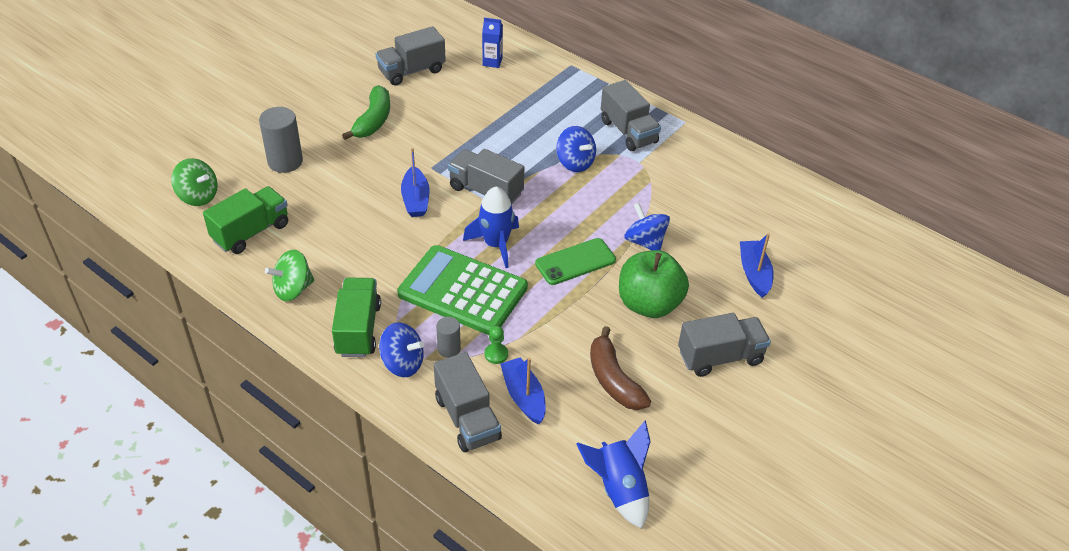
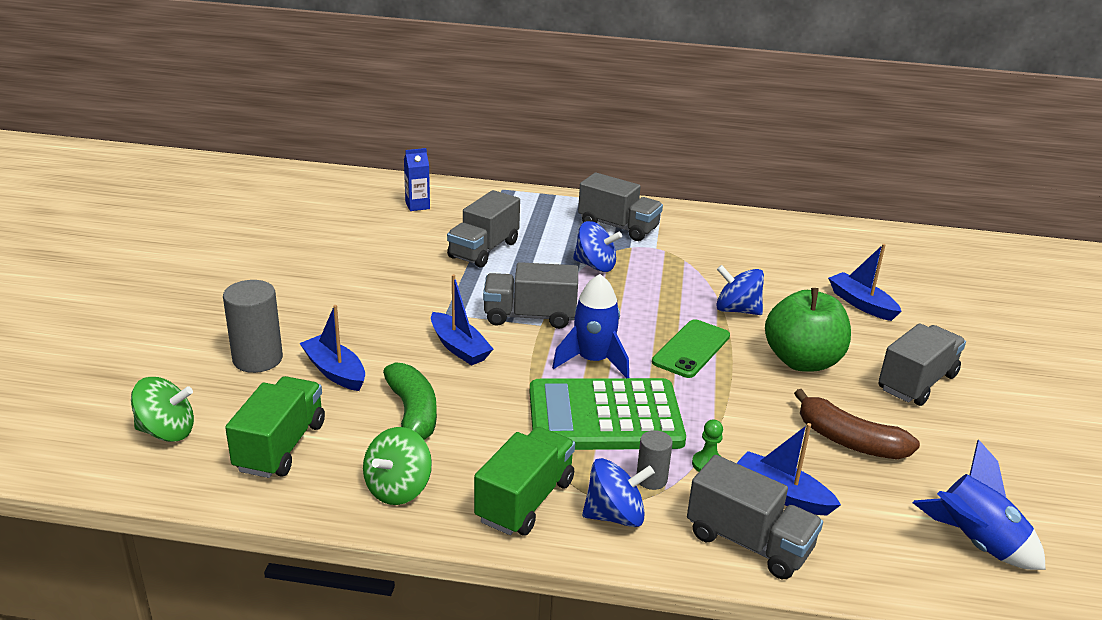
camera: 30 degrees left, 15 degrees down
green truck [332,278,381,357] -> green truck turned 60 degrees clockwise [474,427,575,536]
green banana [342,85,390,140] -> green banana moved to [383,362,437,440]
grey truck [376,26,446,86] -> grey truck moved to [447,190,520,268]
none -> blue boat [299,305,365,391]

